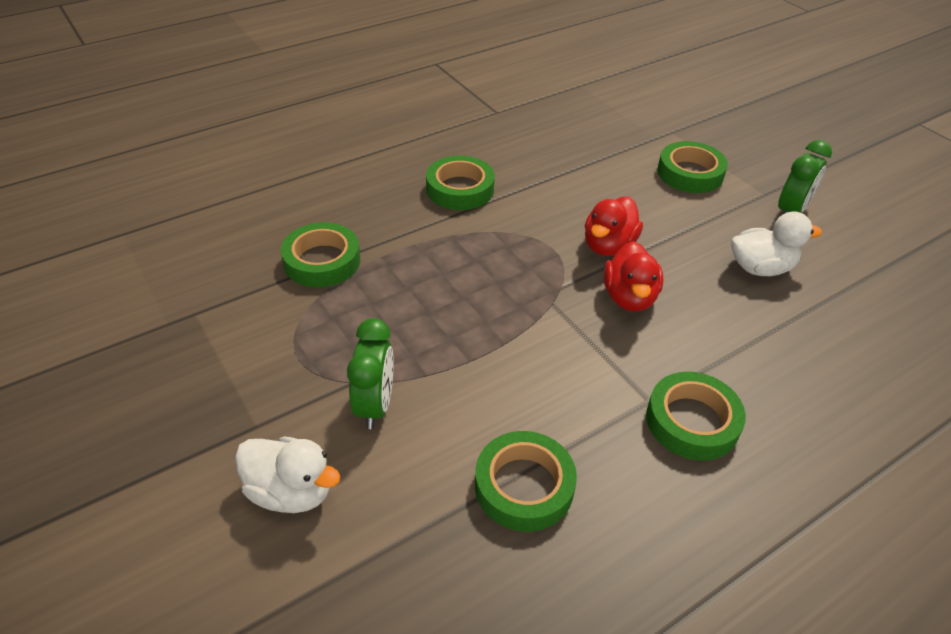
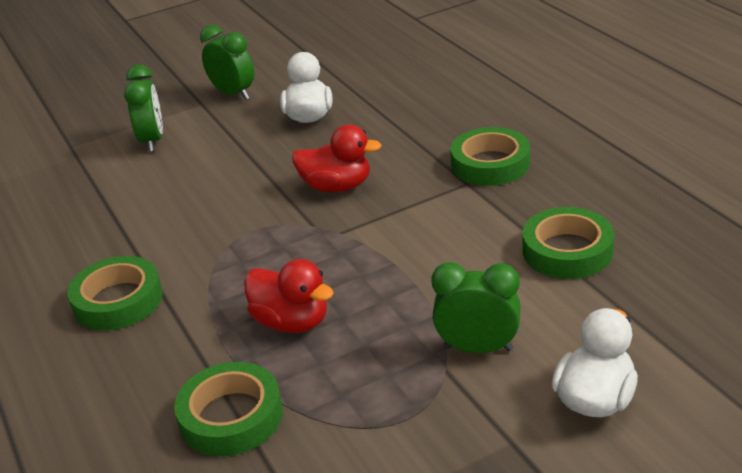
camera: 80 degrees left, 10 degrees down
red duck [585,197,643,256] -> red duck moved to [244,259,334,333]
green tape [657,141,728,193] -> green clock [124,65,163,152]

